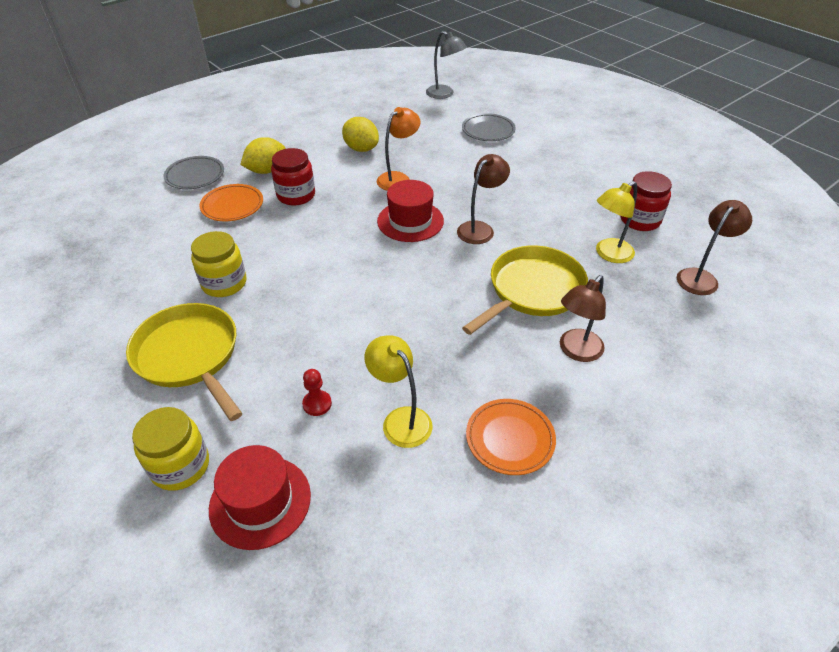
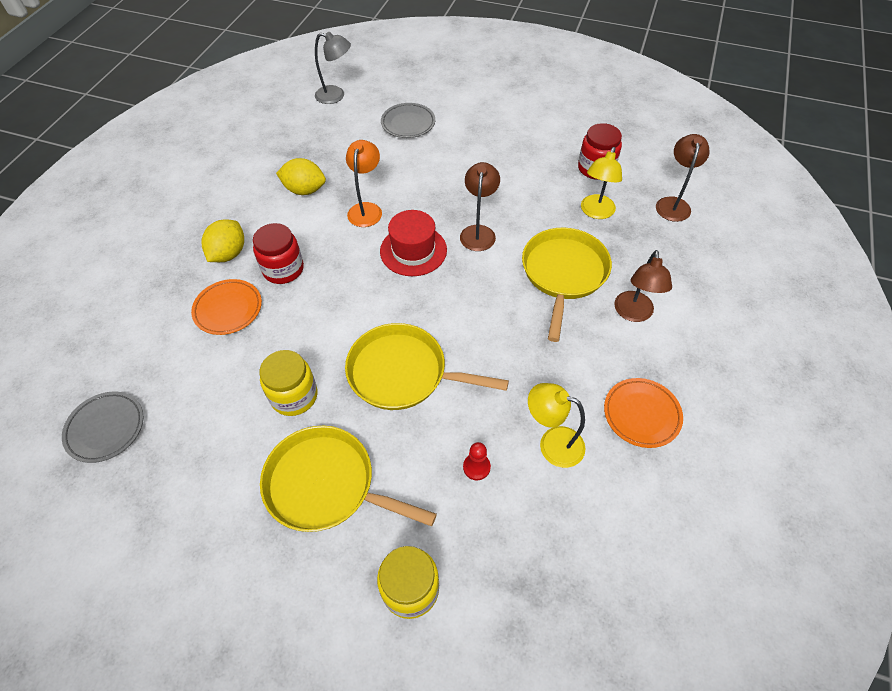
camera: 30 degrees left, 10 degrees up
grey plate [164,156,224,189] -> grey plate moved to [62,392,144,463]
red hat [209,445,311,550] -> none
none -> yellow pan [345,323,509,410]

